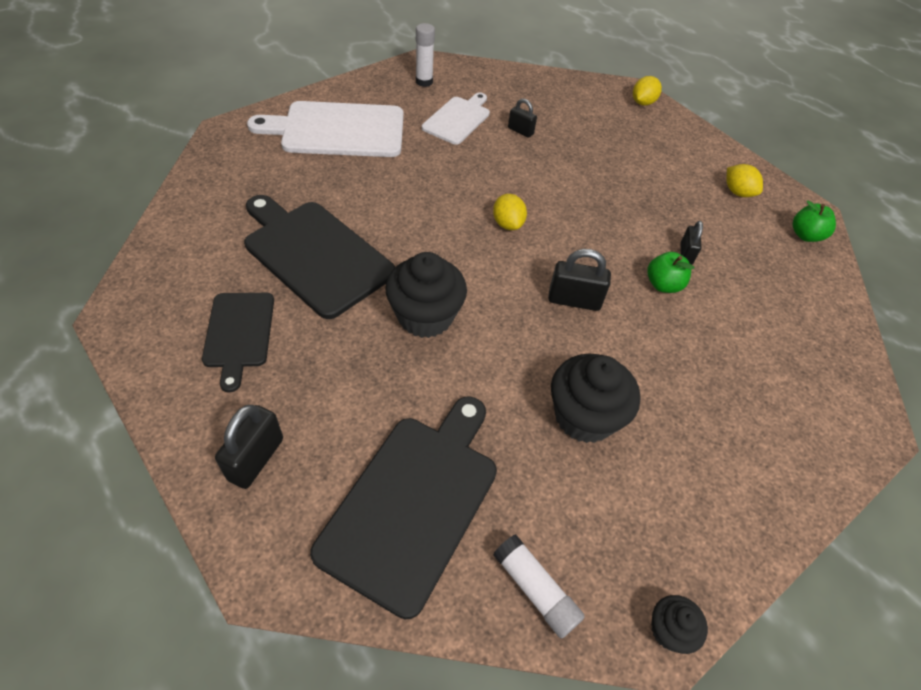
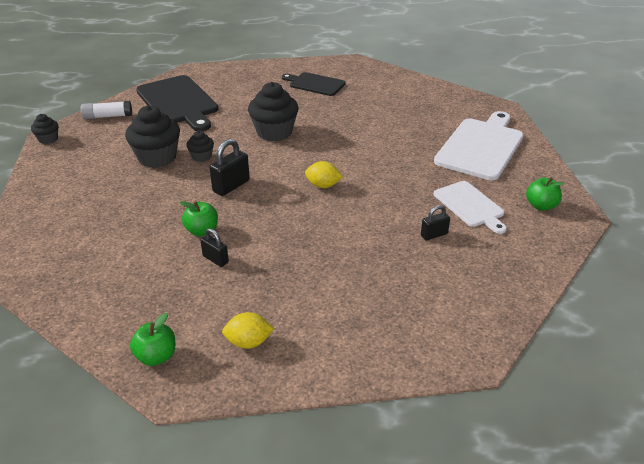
camera: 125 degrees right, 15 degrees down
black padlock [215,405,283,489] -> none
black cutting board [244,195,395,319] -> none
white glue stick [416,23,435,87] -> green apple [526,177,564,210]
yellow lemon [633,76,662,105] -> none
none -> black cupcake [186,131,214,162]

